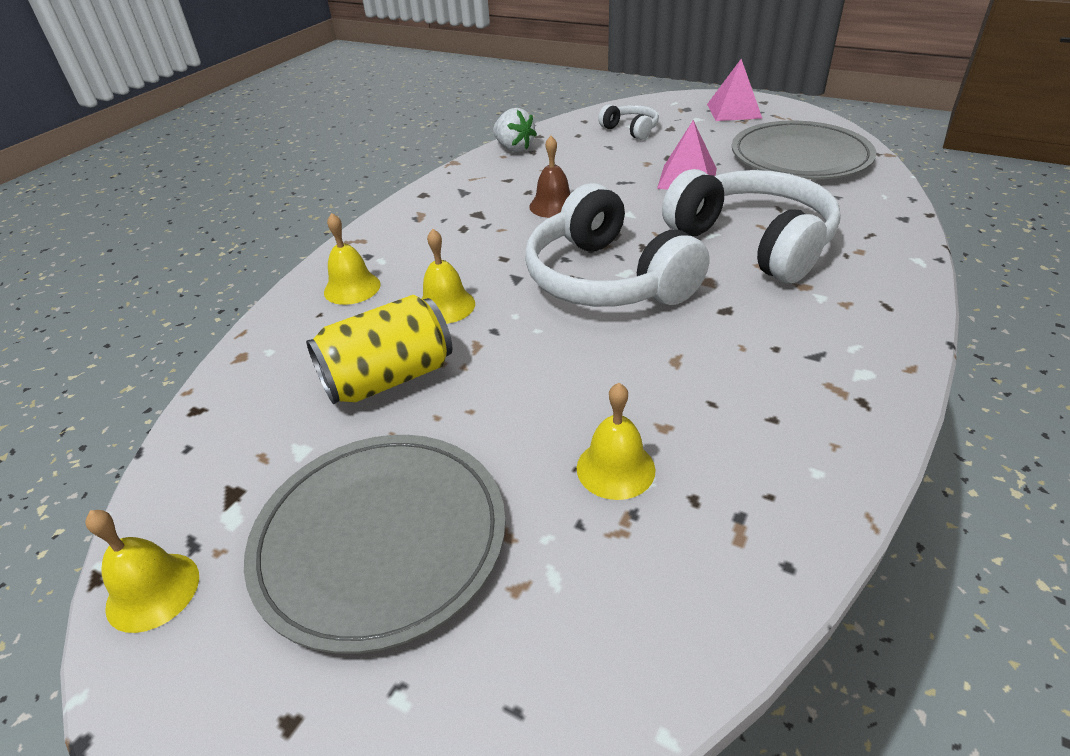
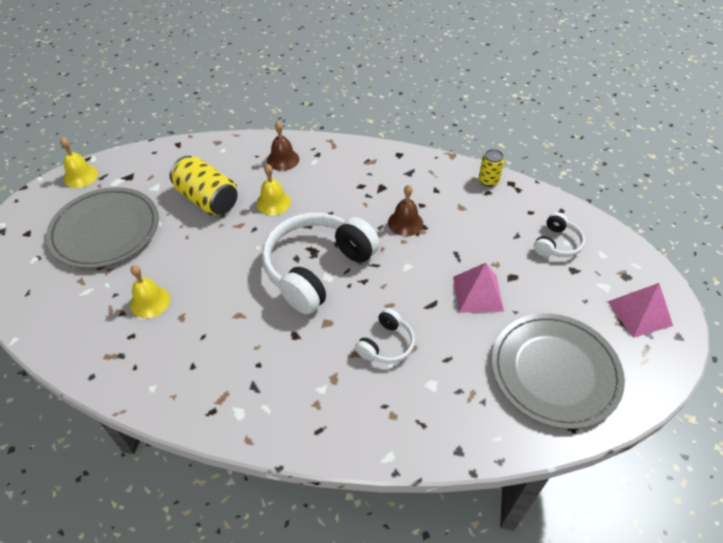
camera: 70 degrees right, 10 degrees up
yellow bell [324,213,381,305] -> brown bell [267,121,299,171]
white strawberry [493,108,537,152] -> yellow can [479,149,504,187]
white headphones [662,169,841,283] -> white headphones [355,308,415,364], size x0.47

